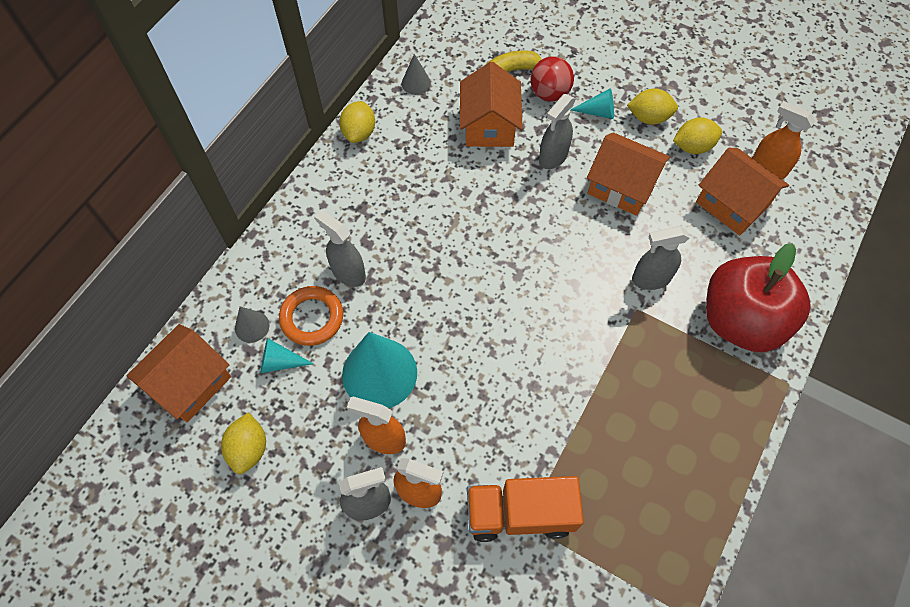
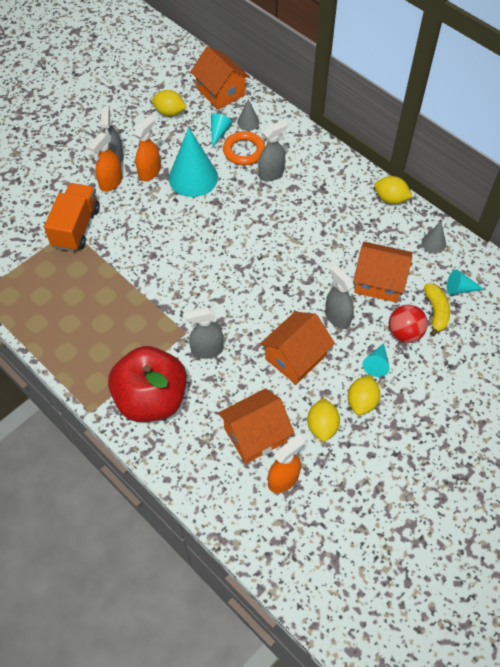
camera: 105 degrees right, 5 degrees down
grey spray bottle [632,226,689,290] -> grey spray bottle turned 105 degrees counterclockwise [184,307,224,359]
none -> turquoise cone [447,269,485,295]

